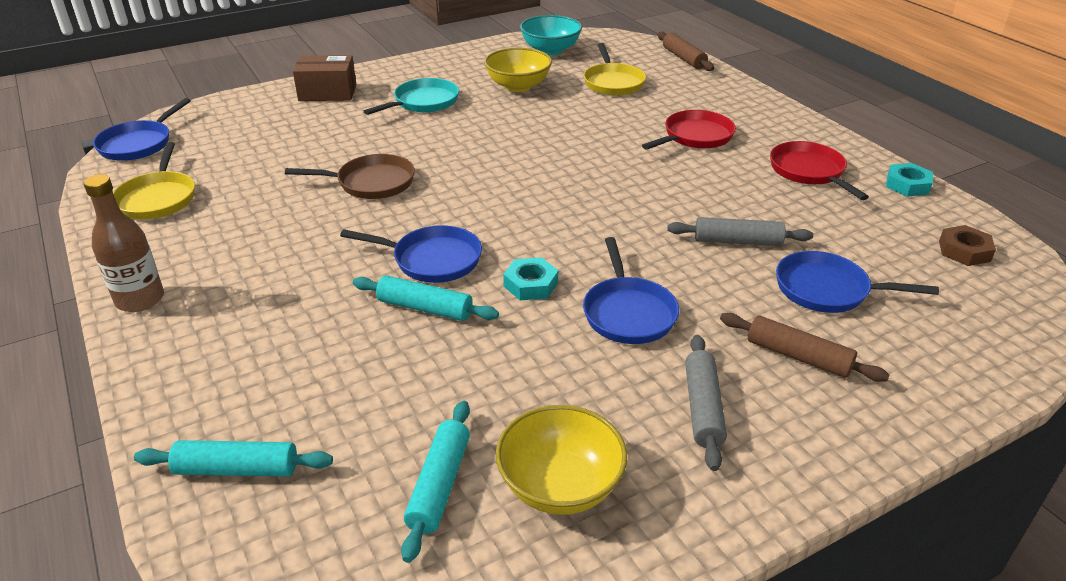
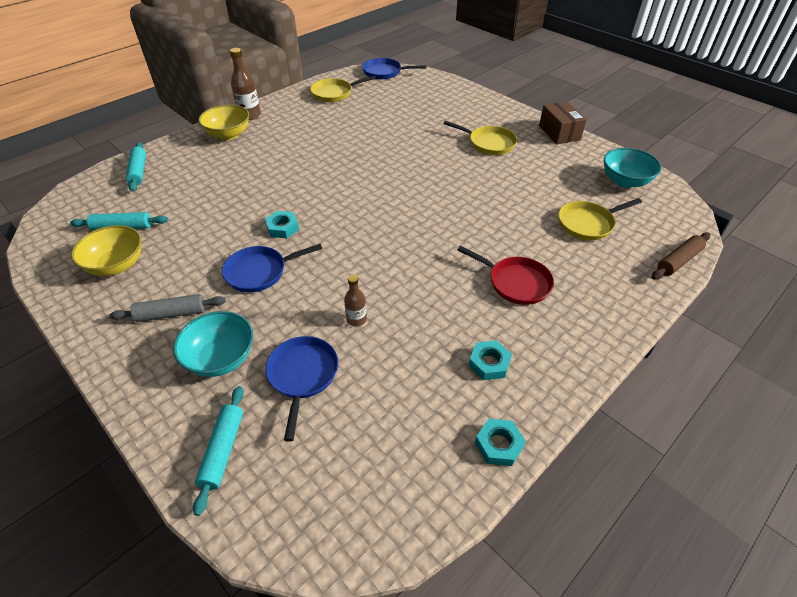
camera: 75 degrees right, 10 degrees up
brown pan [285,154,415,199] -> none
brown box [293,55,356,101] -> brown box moved to [539,101,587,144]
blue pan [340,225,482,283] -> none
turquoise rolling pin [353,275,499,321] -> turquoise rolling pin moved to [193,386,244,516]
turquoise pan [364,78,459,115] -> yellow pan [443,121,517,155]
yellow bowl [484,48,552,92] -> yellow bowl moved to [198,105,249,140]
grey rolling pin [667,217,813,246] -> brown bottle [344,275,367,326]
brown rolling pin [720,313,889,382] -> turquoise bowl [173,311,253,377]
red pan [770,141,869,200] -> turquoise nut [469,340,512,380]
brown nut [939,225,996,266] -> none

